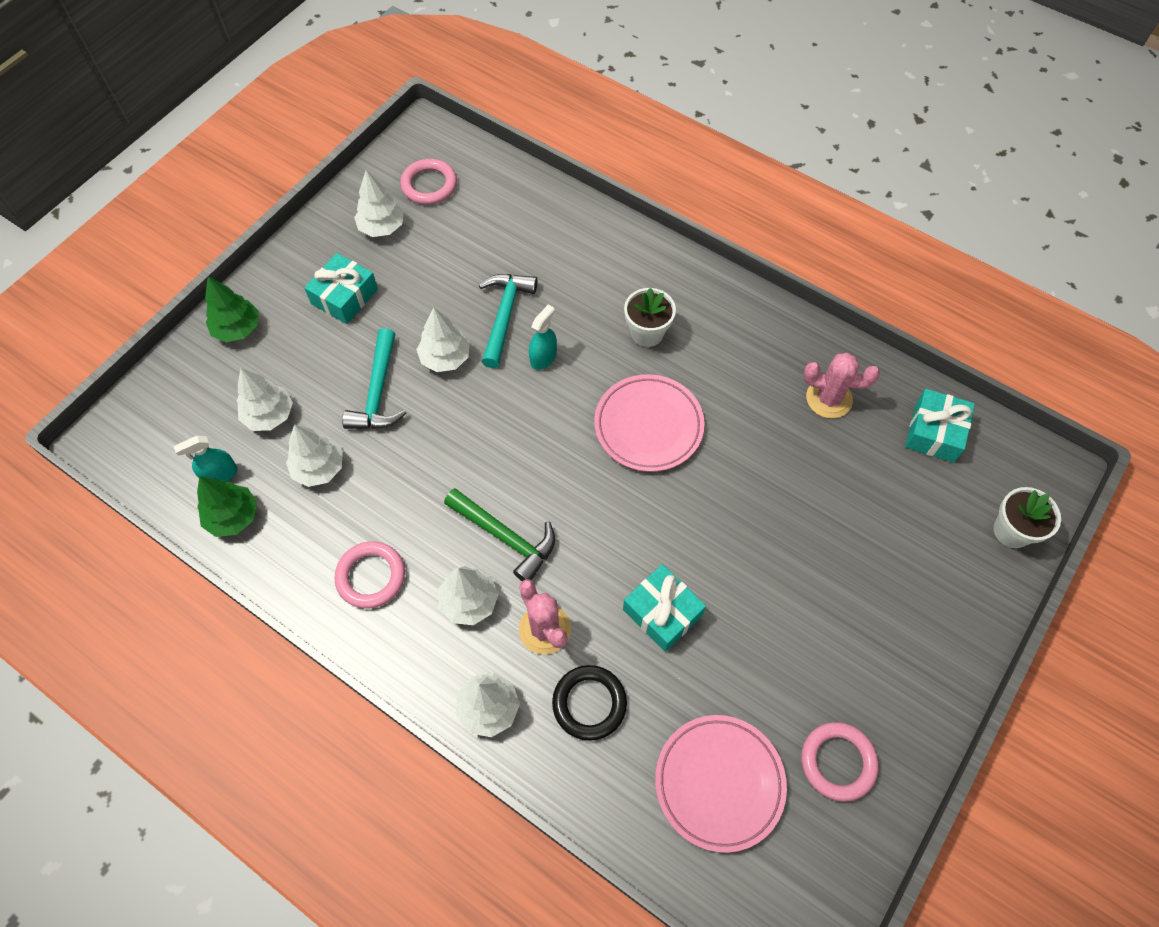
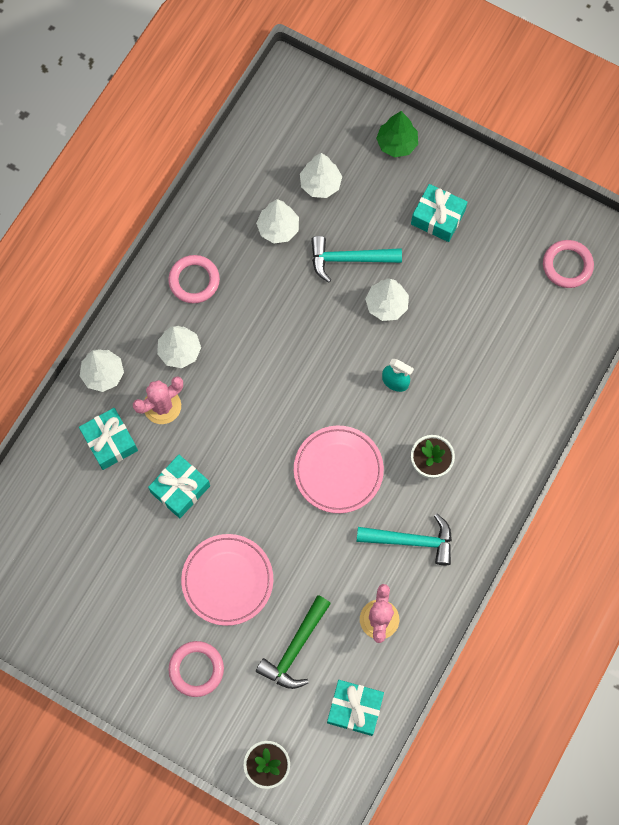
camera: 85 degrees right, 10 degrees up
turquoise spray bottle [174,436,238,482] -> none
green tree [197,477,257,537] -> none
white tree [354,170,404,237] -> none
green hammer [444,488,555,581] -> green hammer moved to [256,595,331,689]
turquoise hammer [479,274,538,368] -> turquoise hammer moved to [357,514,452,565]
black ring [552,665,627,741] -> turquoise gift [79,408,138,470]
pink plate [655,715,787,853] -> pink plate moved to [181,534,273,626]
pink ring [801,722,878,802] -> pink ring moved to [168,641,224,697]

